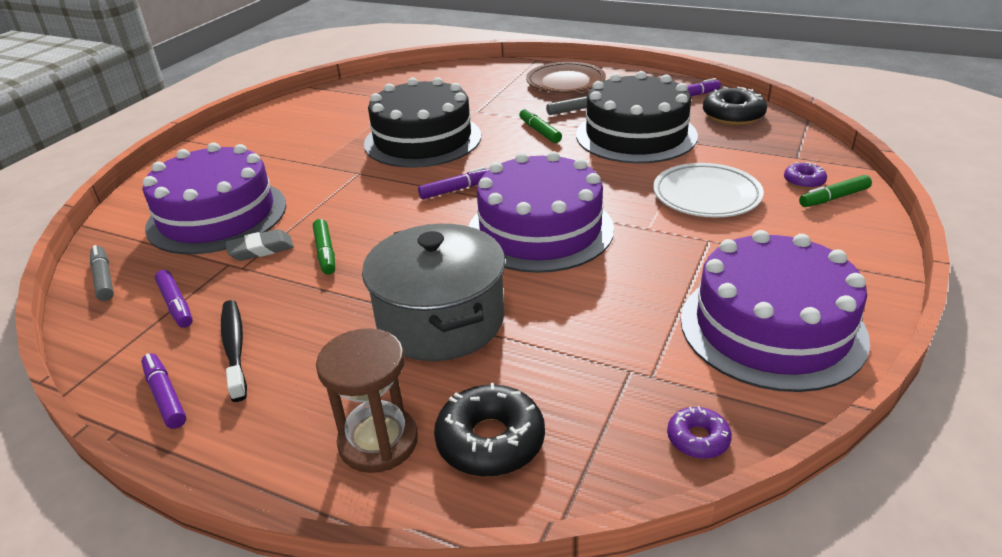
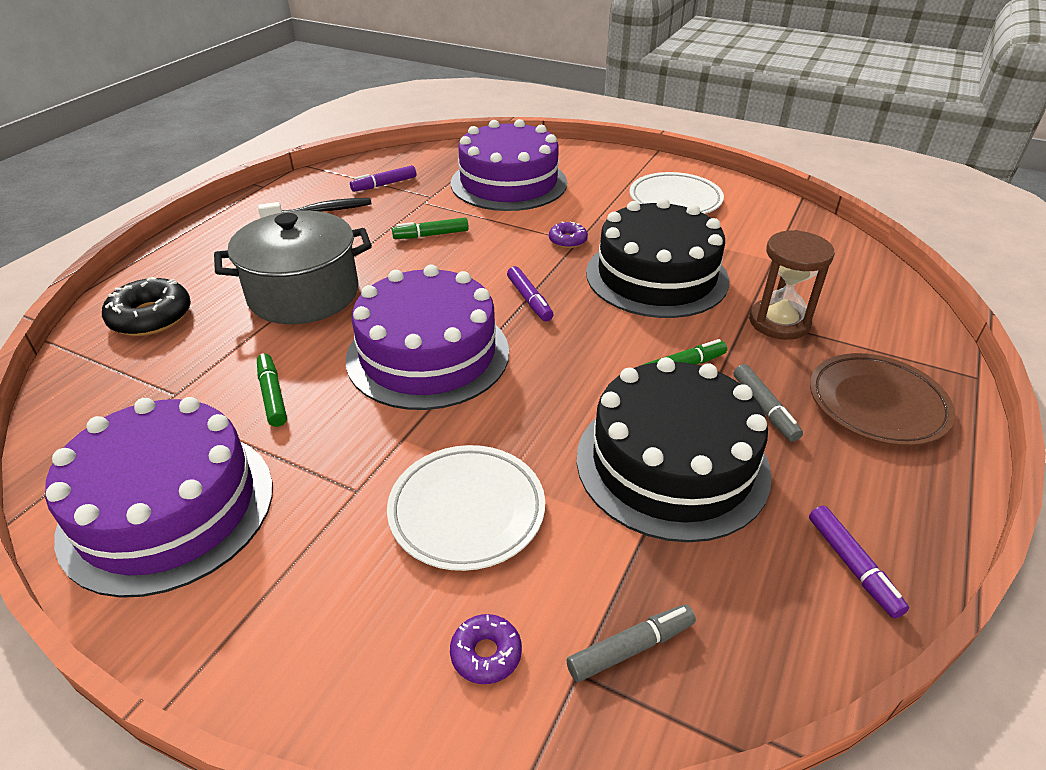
camera: 90 degrees right, 5 degrees up
grey marker [90,245,114,301] -> grey marker moved to [567,605,696,682]
purple marker [141,353,186,429] -> none
grey eraser [226,229,294,261] -> none
brown hourglass [316,328,418,473] -> brown hourglass moved to [749,230,835,340]
purple donut [667,406,732,459] -> purple donut moved to [549,221,588,248]
black donut [703,87,767,125] -> none
green marker [799,175,872,207] -> green marker moved to [257,353,287,427]
none -> white plate [630,172,724,214]

